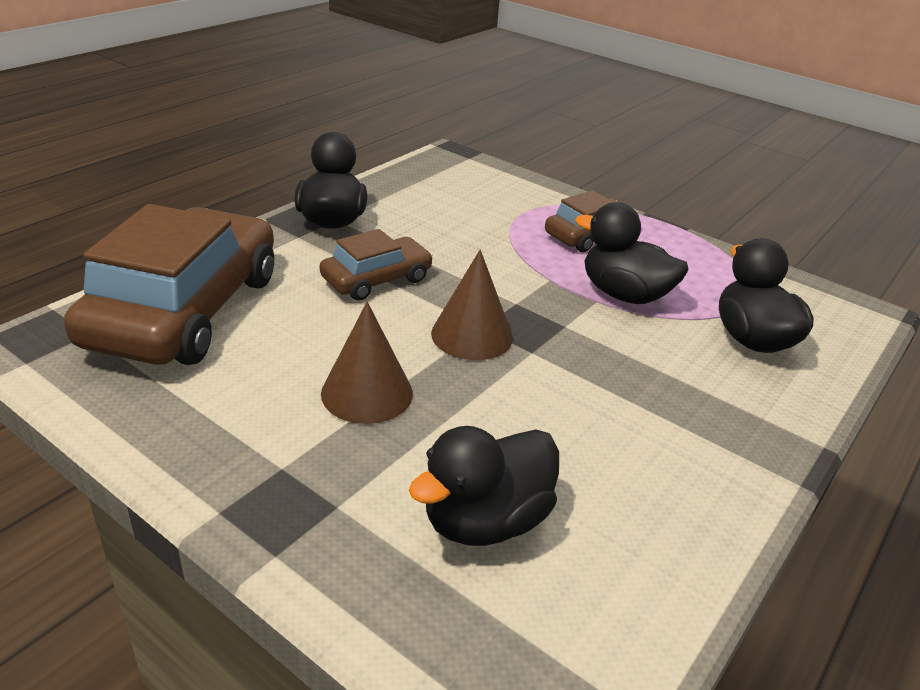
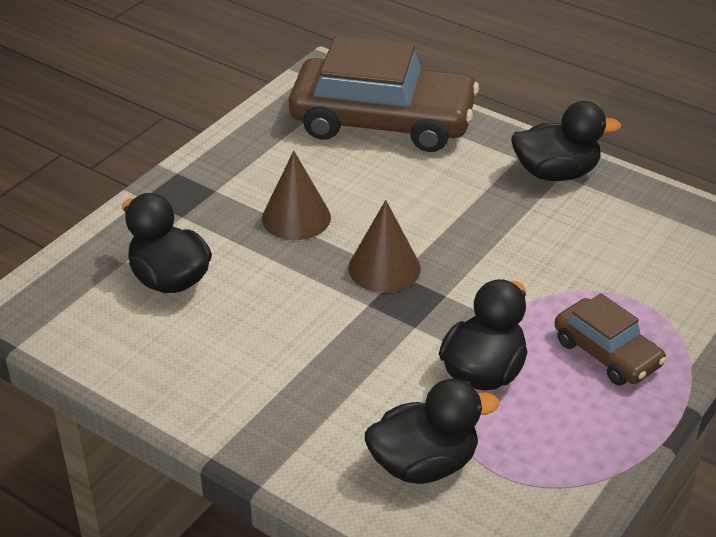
camera: 90 degrees right, 5 degrees up
brown car [320,229,433,301] -> none

